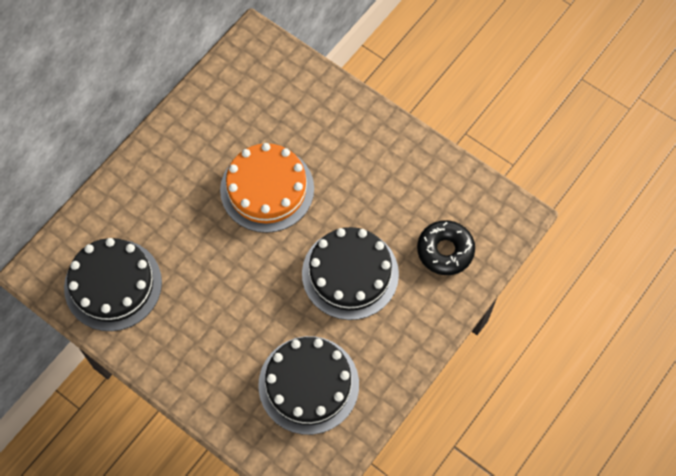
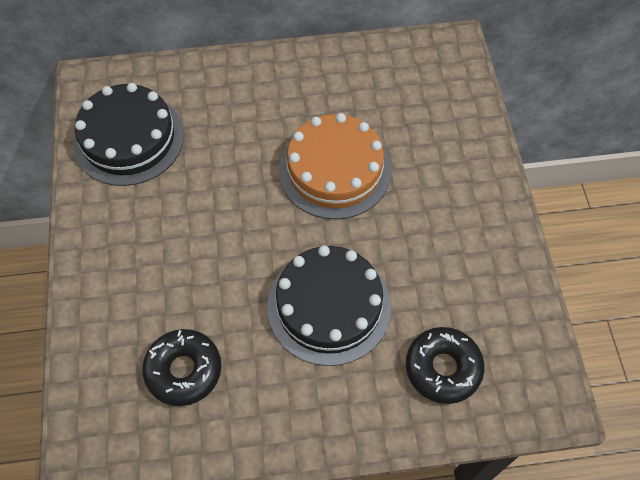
camera: 45 degrees right, 5 degrees down
black cake [258,336,359,435] -> black donut [142,329,221,406]

